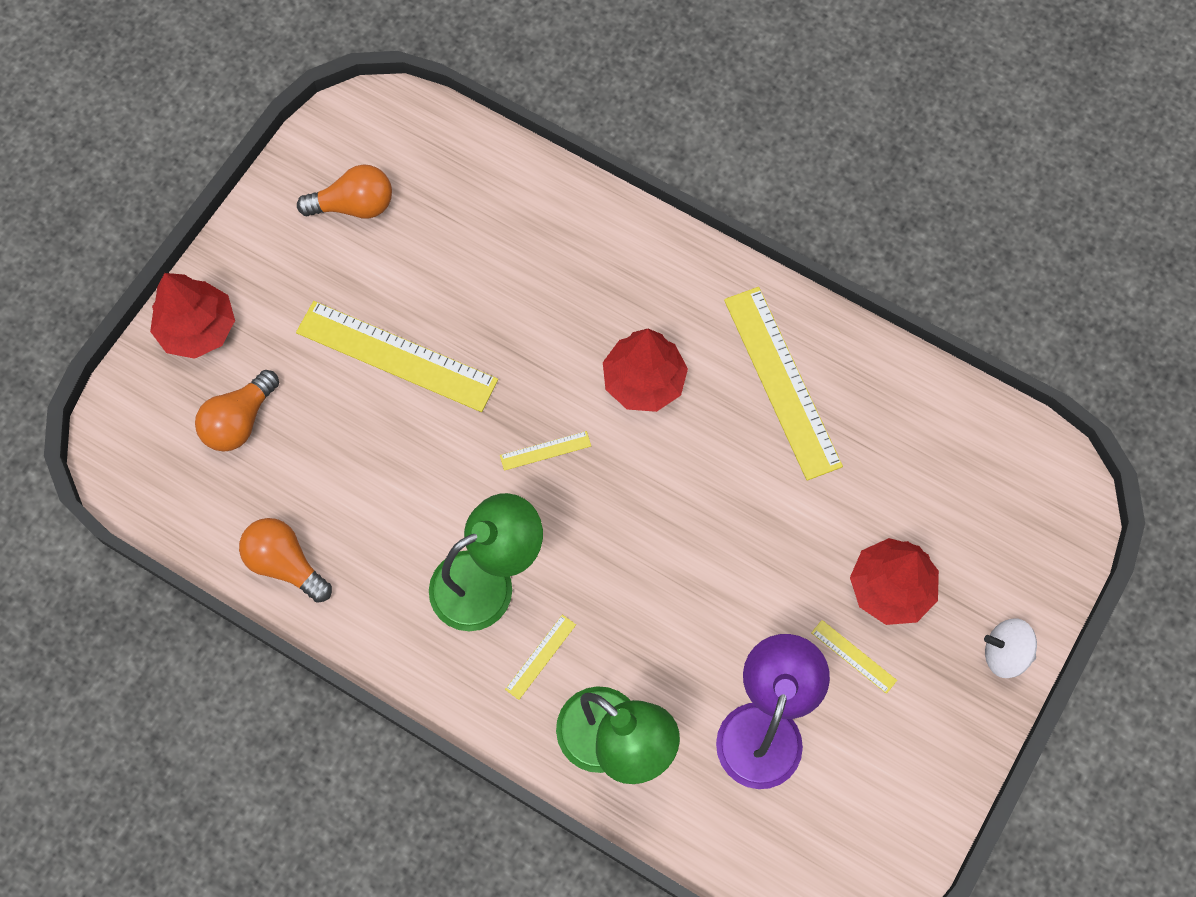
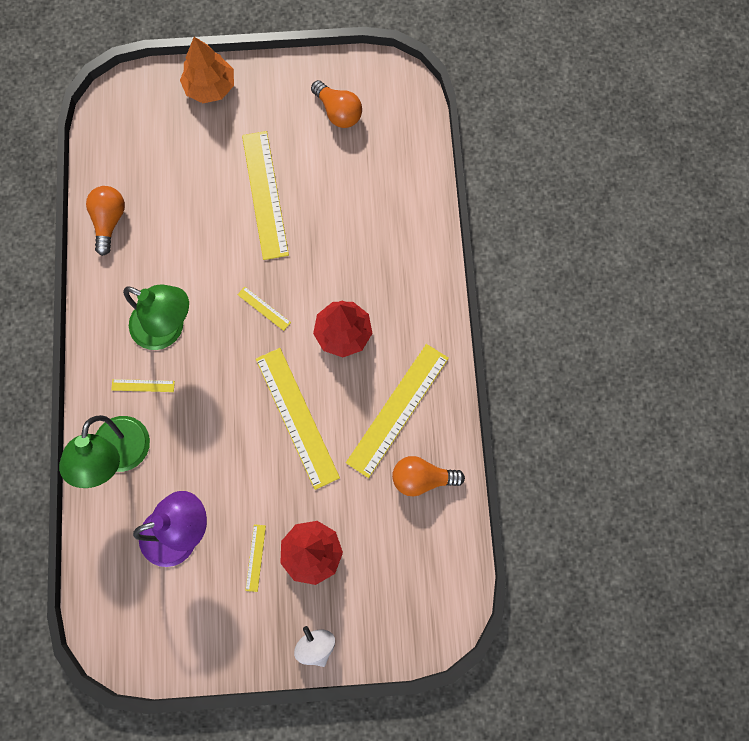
camera: 55 degrees right, 5 degrees up
red tree [150,273,235,359] -> orange tree [180,37,234,103]
orange light bulb [195,370,279,452] -> orange light bulb moved to [392,456,465,496]
none -> yellow ruler [256,348,340,490]

